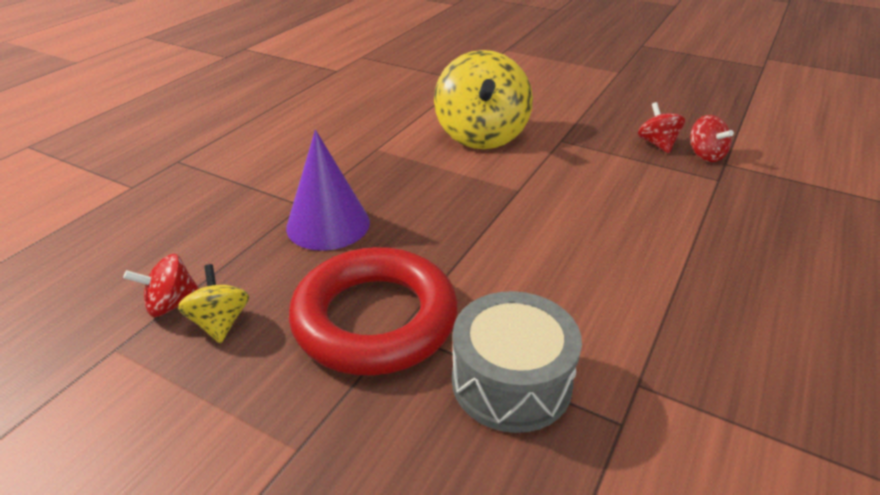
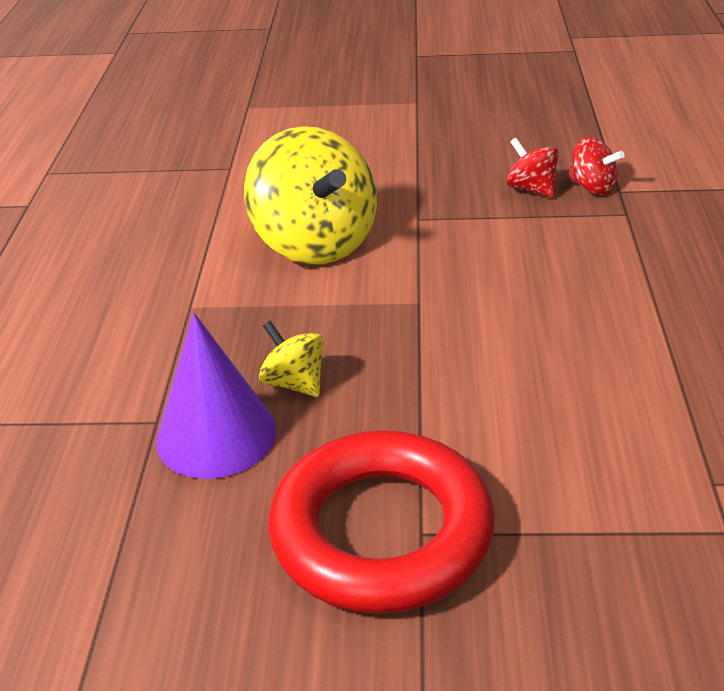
camera: 25 degrees left, 0 degrees up
red spinning top [123,254,199,317] -> none
yellow spinning top [177,264,249,344] -> yellow spinning top moved to [259,321,324,397]
grey drum [452,291,582,433] -> none

